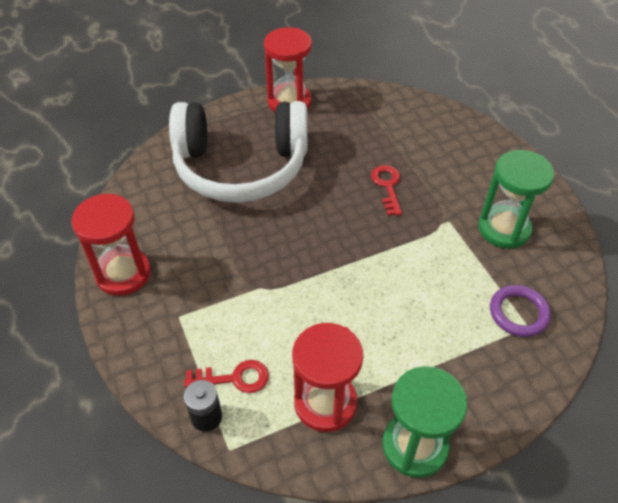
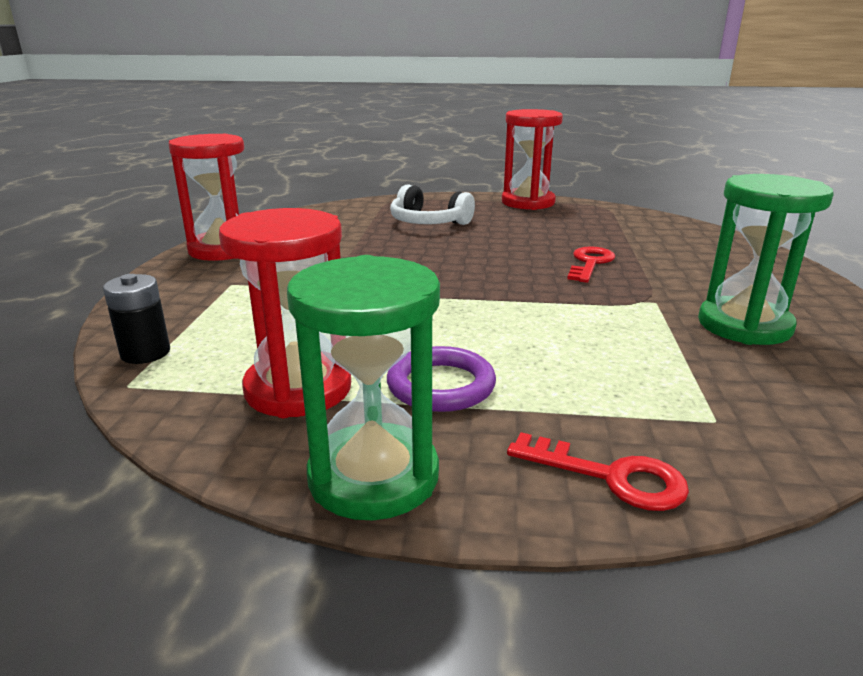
camera: 30 degrees right, 25 degrees down
white headphones [169,101,307,203] -> white headphones [390,184,475,225], size x0.47
red key [184,360,269,393] -> red key moved to [507,432,689,511]
purple ring [490,285,551,337] -> purple ring moved to [387,346,496,412]

